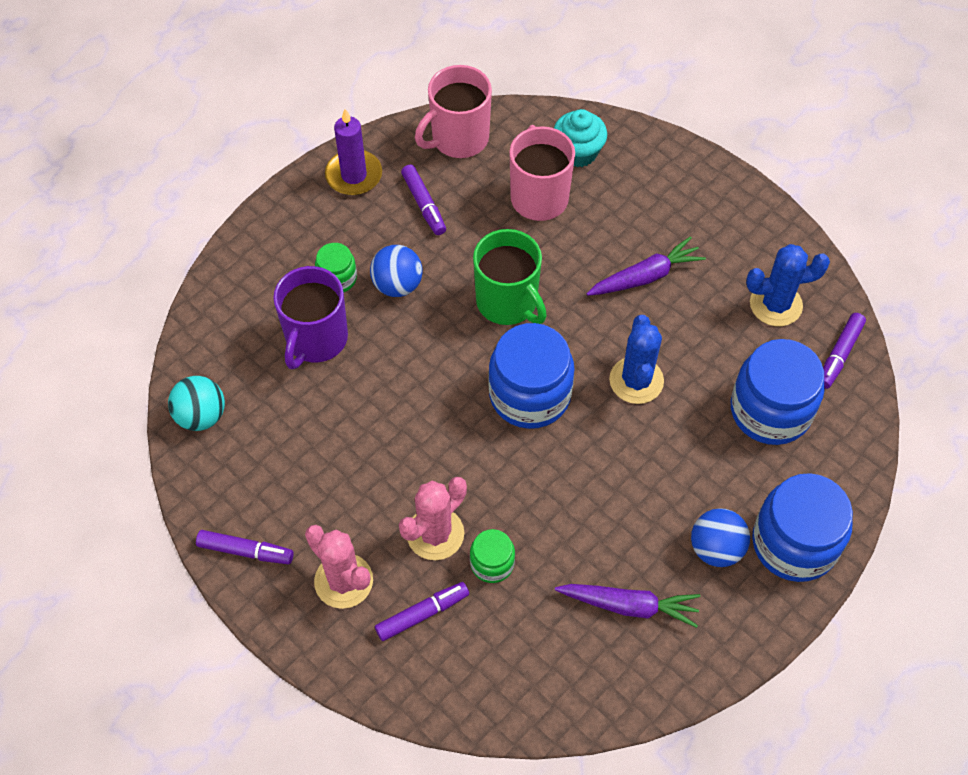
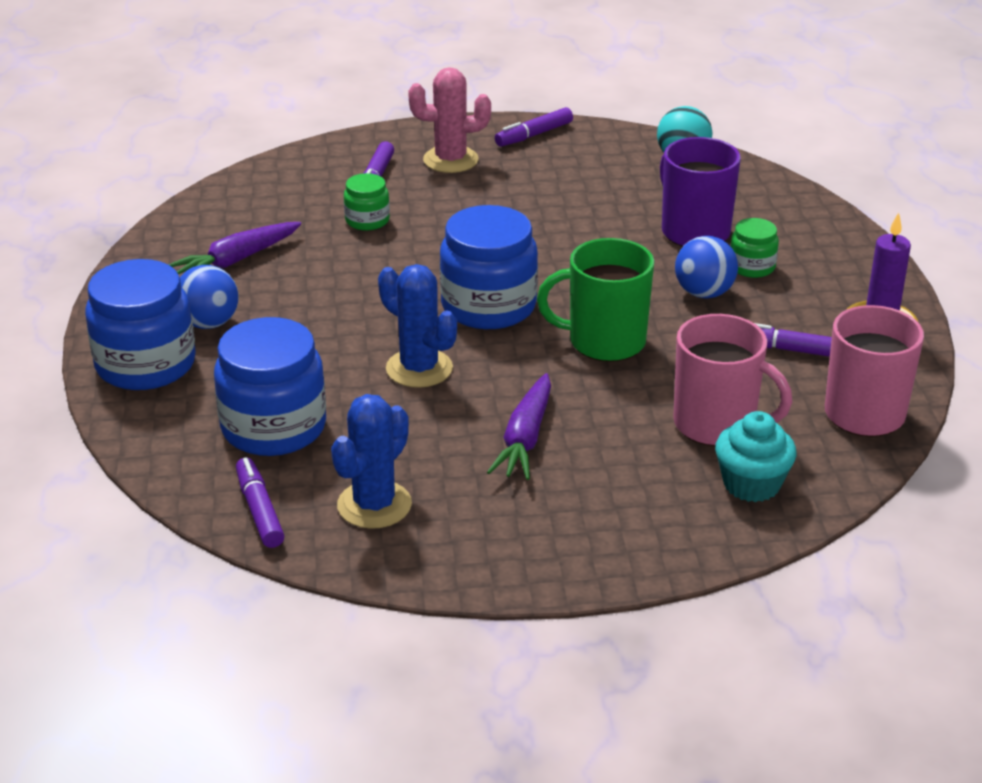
camera: 130 degrees right, 25 degrees down
pink cactus [399,477,467,560] -> none

